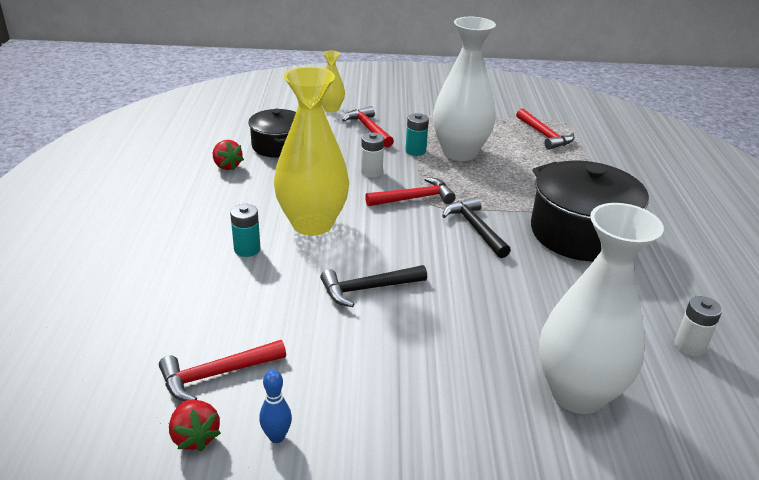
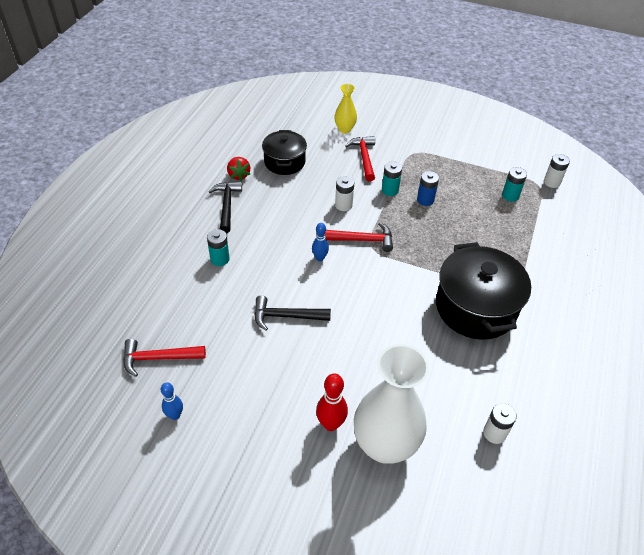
camera: 20 degrees right, 15 degrees up
red strawberry [169,400,221,452] -> none
yellow vase [274,67,349,236] -> none
white vase [433,17,496,161] -> blue battery [417,171,439,206]
black hammer [442,197,511,258] -> black hammer moved to [208,182,242,233]
red hammer [516,108,574,150] -> turquoise battery [502,167,527,202]
none -> blue bowling pin [312,223,329,261]
none -> red bowling pin [316,374,348,431]
none -> white battery [544,154,570,188]

